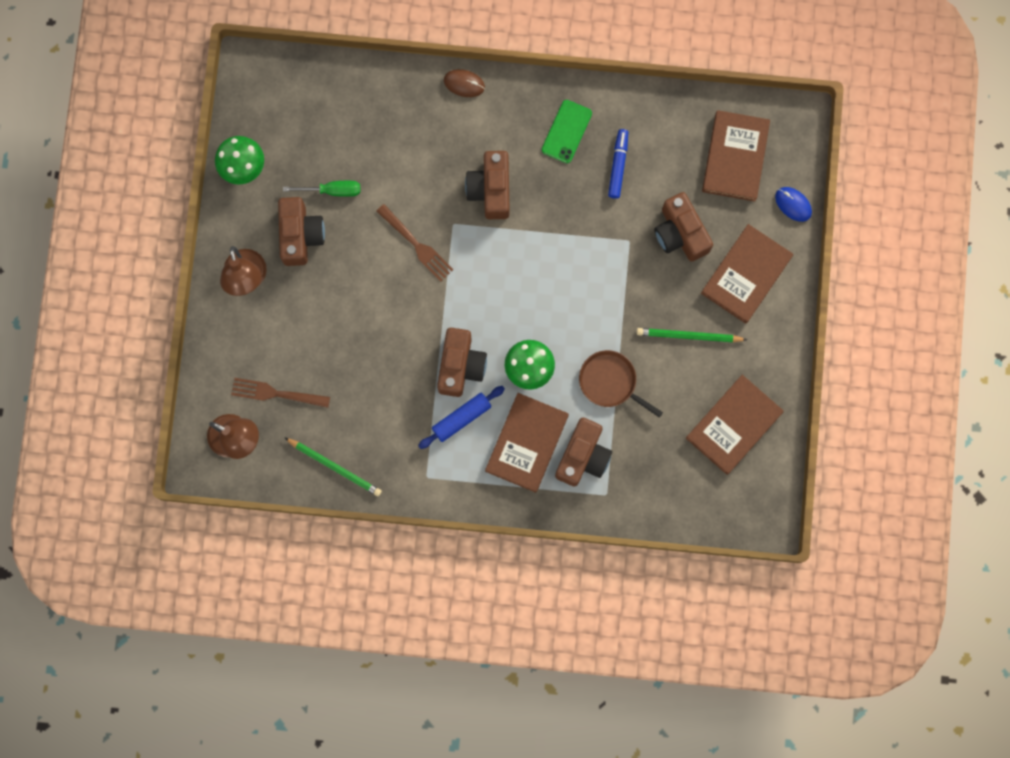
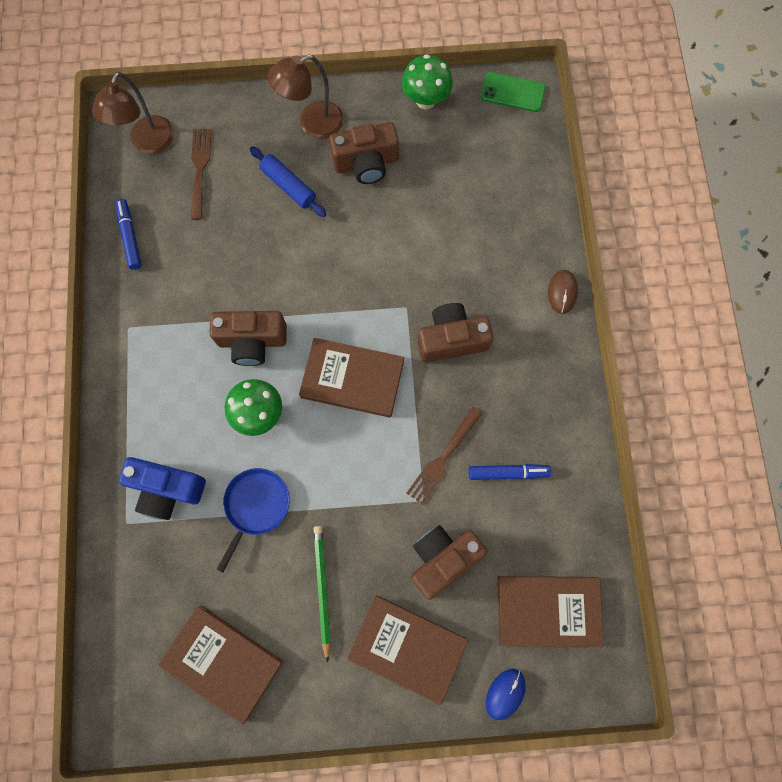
camera: 80 degrees right, 5 degrees down
green screwdriver [283,181,360,197] -> none
green pencil [284,437,382,497] -> blue marker [115,199,142,270]
brown fork [376,204,453,282] -> brown fork moved to [407,407,483,505]
blue rolling pin [418,386,505,449] -> blue rolling pin moved to [250,146,326,217]
brown book [485,393,569,493] -> brown book moved to [299,338,404,418]
green phone [542,100,592,163] -> green phone moved to [481,72,546,112]
brown camera [555,418,612,486] -> blue camera [118,457,206,520]
brown pan [579,350,663,418] -> blue pan [217,468,290,572]

